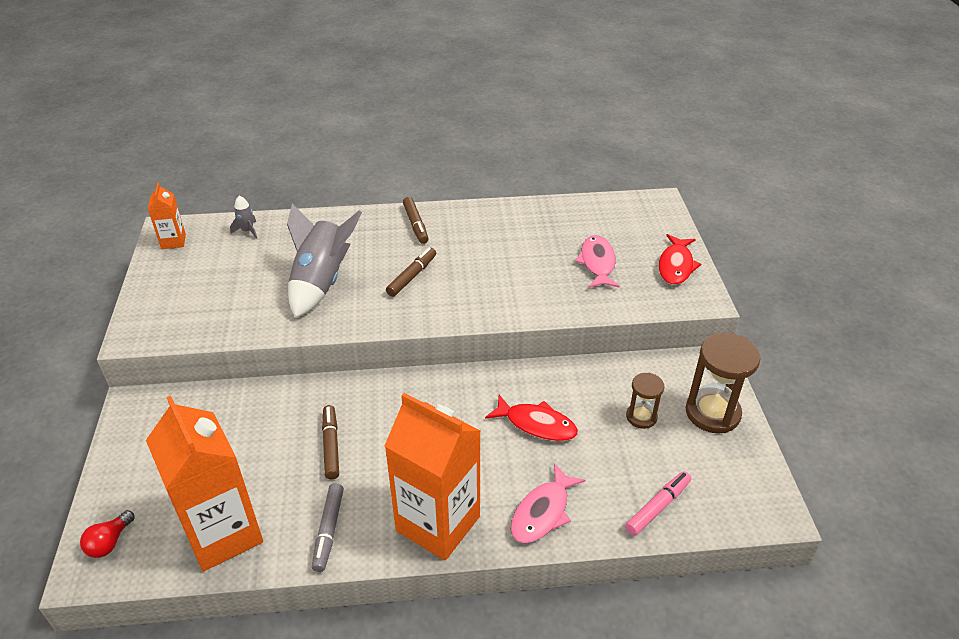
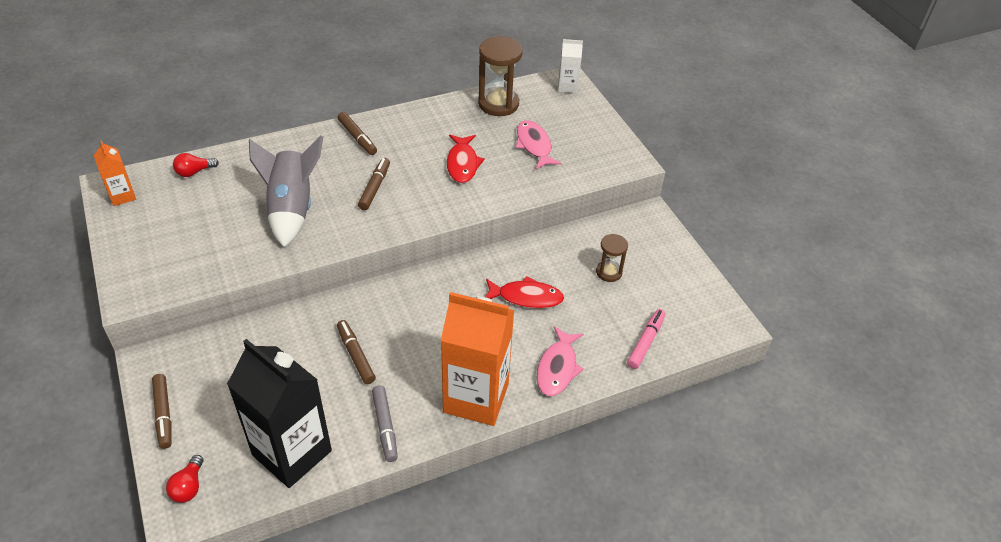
camera: 20 degrees left, 5 degrees up
orange carton [146,396,263,572] -> black carton [227,339,332,488]
grey rocket [230,195,257,239] -> red light bulb [173,153,219,177]
red fish [659,234,701,285] -> red fish moved to [447,135,485,183]
brown hourglass [686,333,761,433] -> brown hourglass moved to [478,36,523,116]
none -> brown marker [152,374,172,449]
none -> white carton [558,39,583,93]

